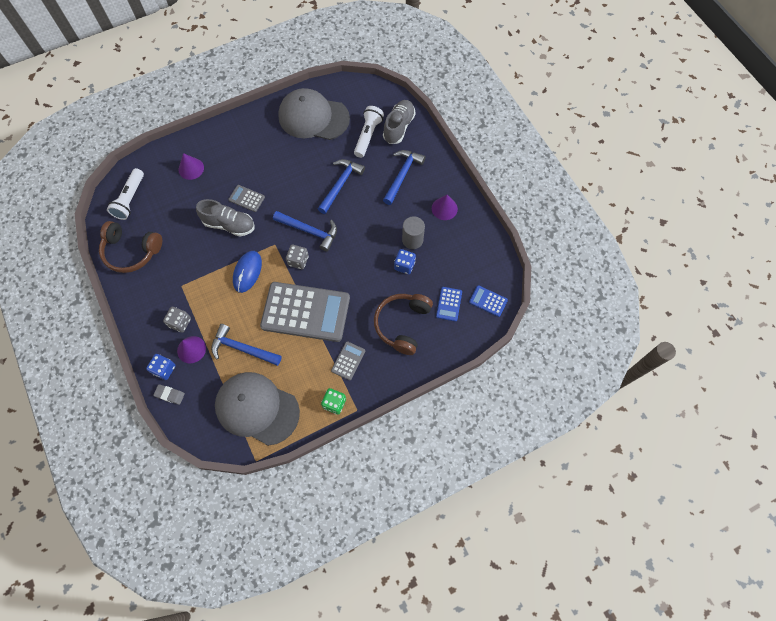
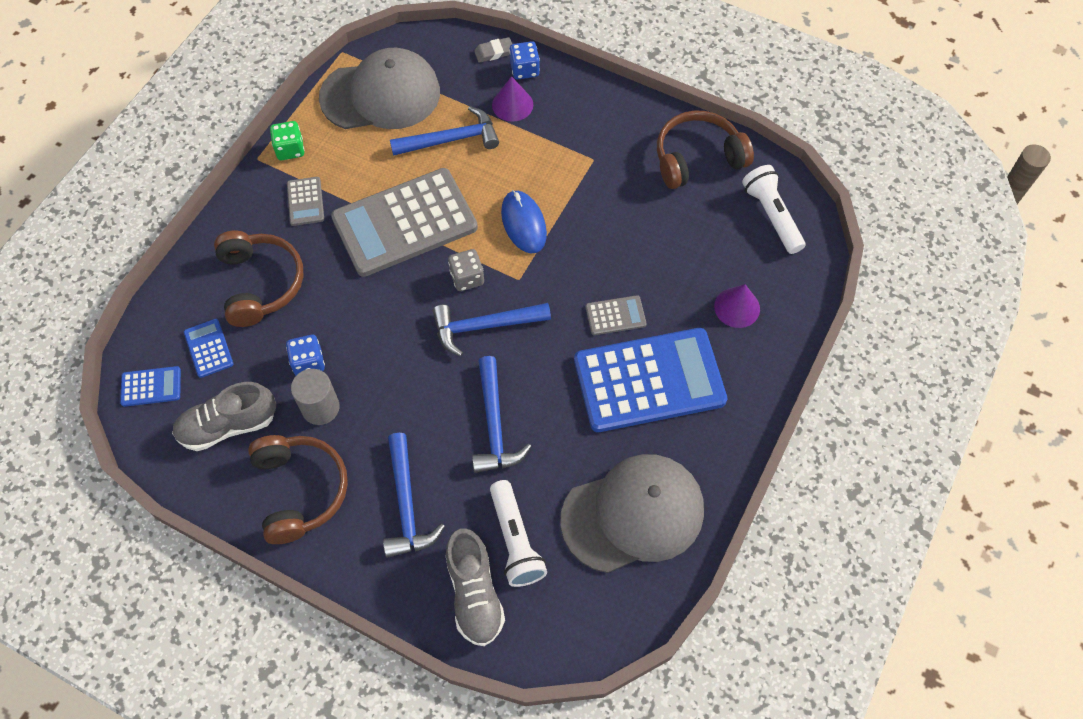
camera: 145 degrees right, 5 degrees down
grey dice [163,307,191,332] -> none
grey shoe [196,199,255,237] -> grey shoe moved to [172,382,276,451]
purple cone [432,195,458,220] -> brown headphones [248,435,348,544]
none -> blue calculator [574,328,727,432]

